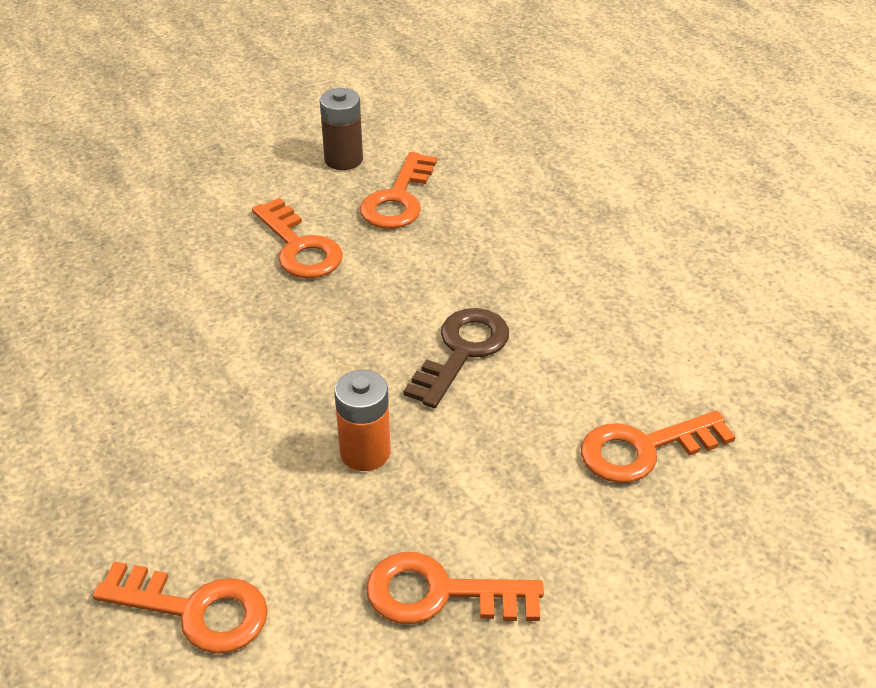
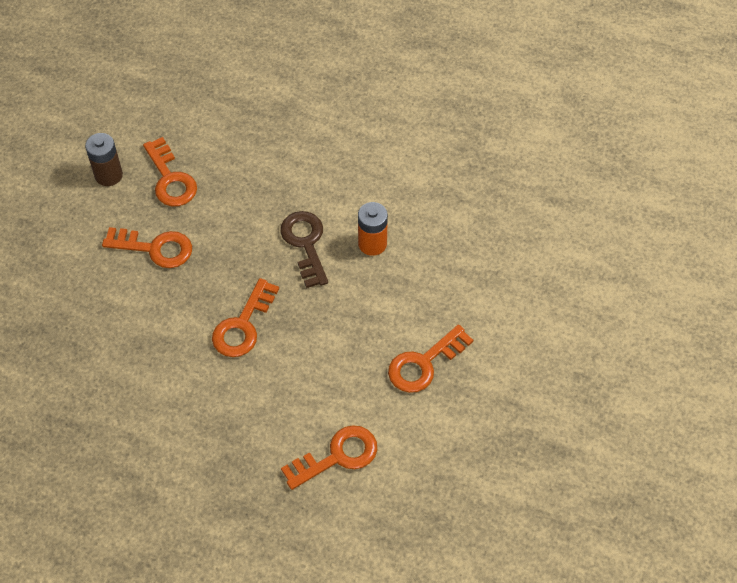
camera: 45 degrees left, 15 degrees up
orange battery [334,370,390,471] -> orange battery moved to [358,202,388,256]
orange key [581,410,735,483] -> orange key moved to [212,278,279,357]

